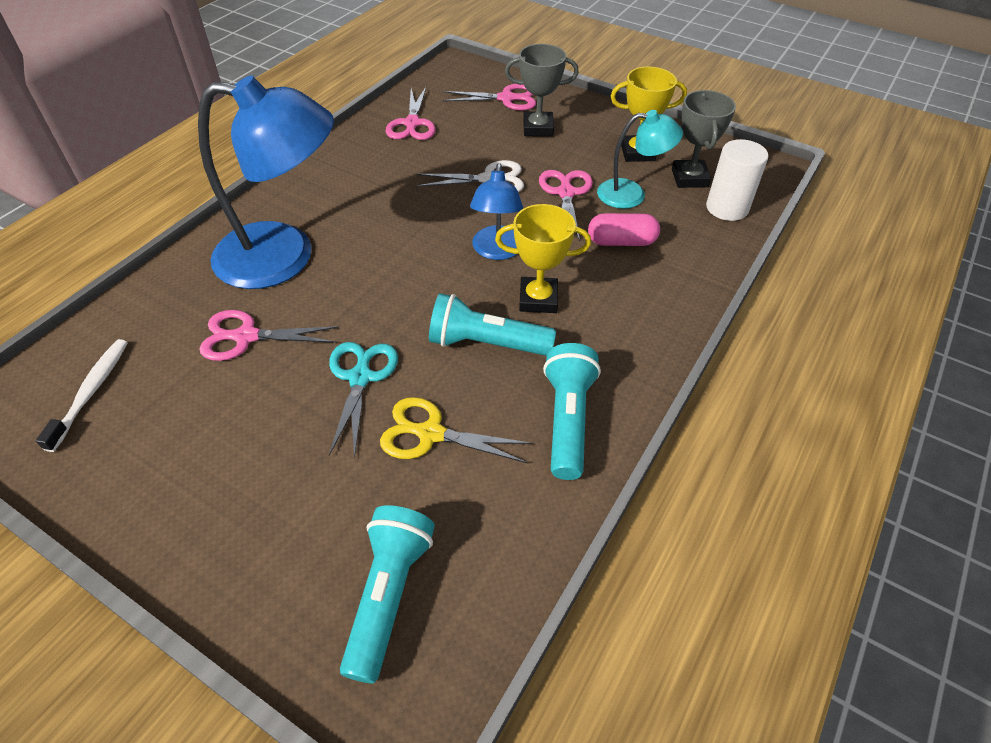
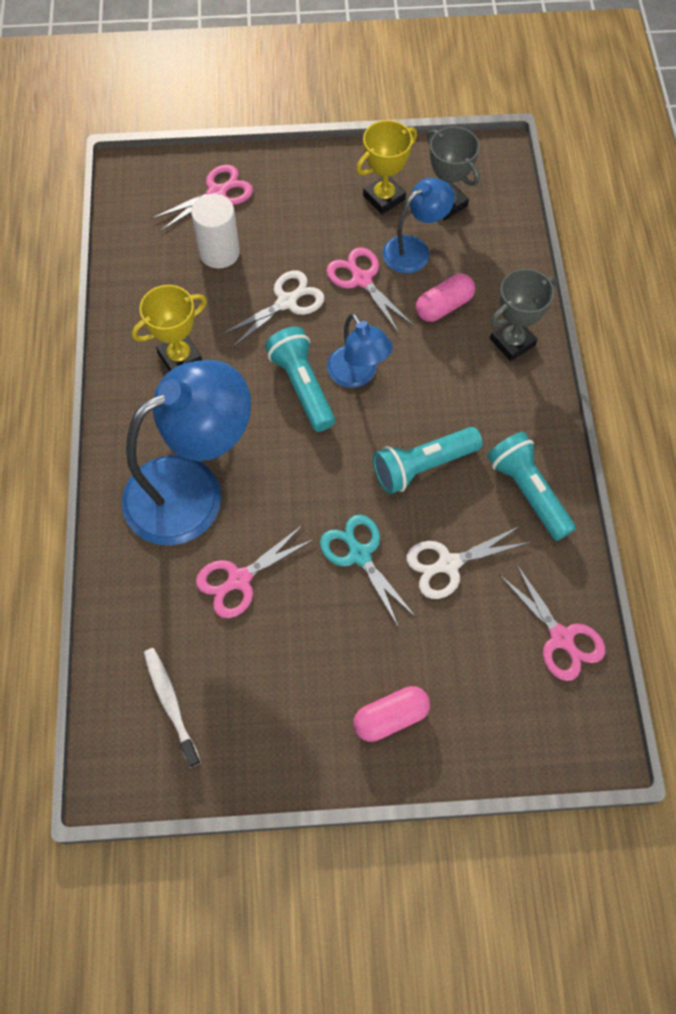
camera: 35 degrees left, 15 degrees up
turquoise flashlight [340,505,435,683] -> turquoise flashlight moved to [265,327,335,432]
yellow scissors [380,397,533,463] -> white scissors [406,526,531,599]
pink scissors [386,87,436,140] -> pink scissors moved to [499,564,605,681]
yellow trophy [495,204,591,313] -> yellow trophy moved to [132,285,207,371]
grey trophy [505,44,579,137] -> grey trophy moved to [490,269,557,361]
turquoise lamp [597,110,683,209] -> blue lamp [383,178,455,273]
white cylinder [706,139,768,221] -> white cylinder moved to [191,194,240,268]
none -> pink capsule [353,686,430,742]

